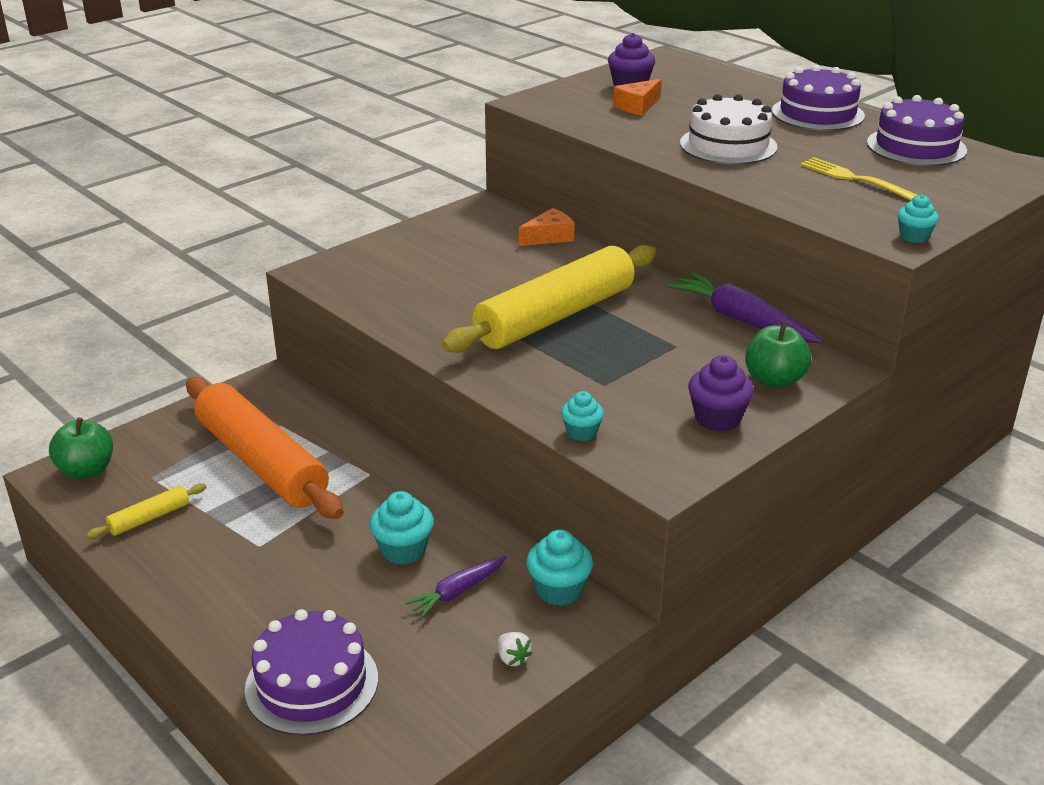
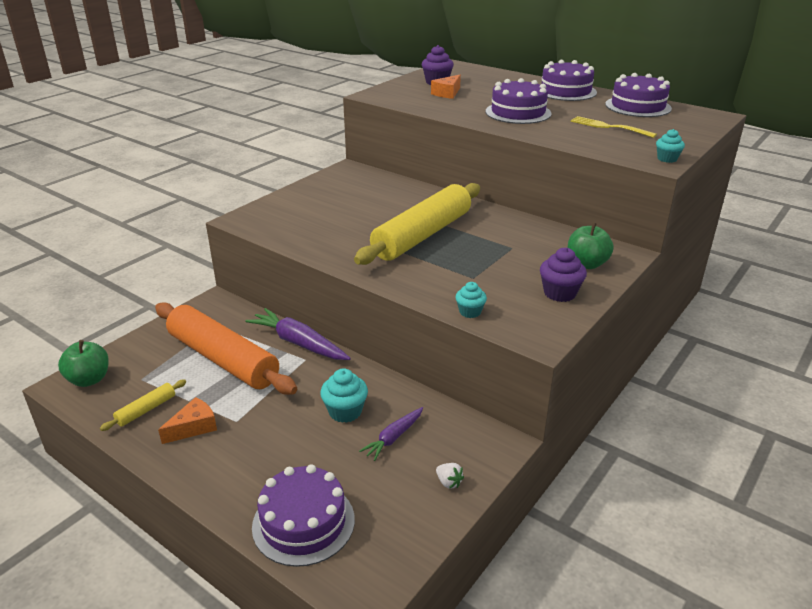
camera: 10 degrees left, 0 degrees up
orange cheese [519,208,575,246] -> orange cheese moved to [158,397,217,444]
turquoise cupcake [526,529,593,606] -> none
purple carrot [667,272,823,343] -> purple carrot moved to [245,308,351,360]
white cake [680,94,778,165] -> purple cake [486,78,551,124]

